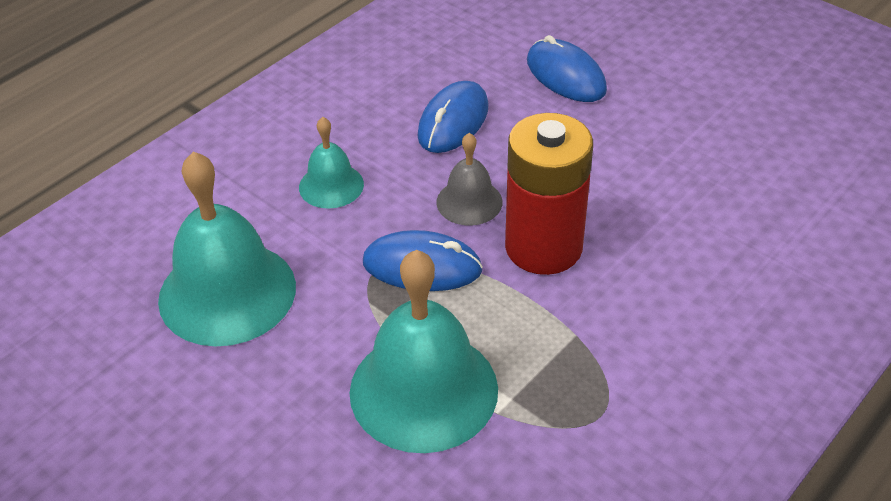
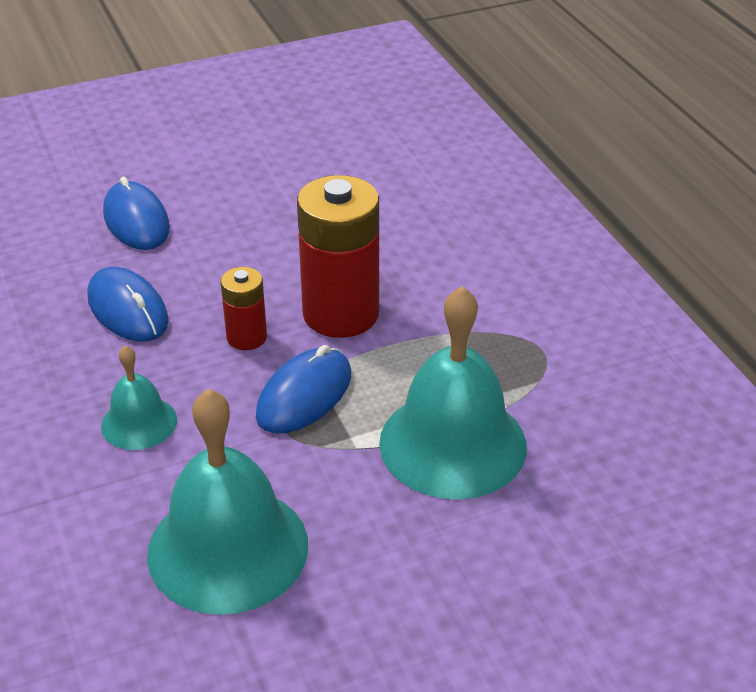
camera: 65 degrees left, 5 degrees down
grey bell [436,133,503,225] -> red battery [221,267,267,350]
blue mouse [527,35,607,102] -> blue mouse turned 75 degrees clockwise [103,177,170,250]

